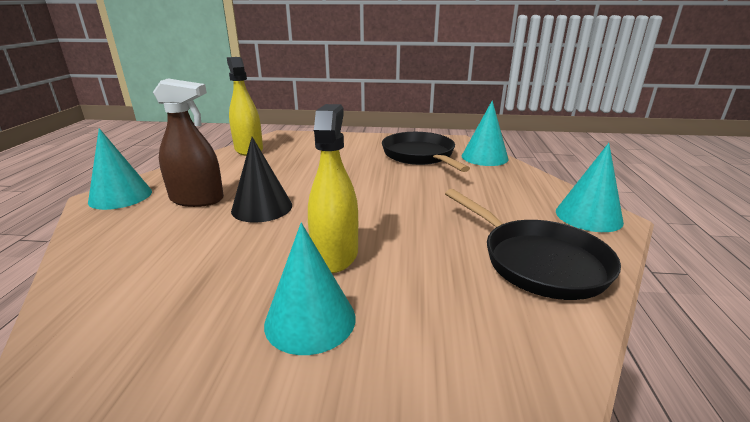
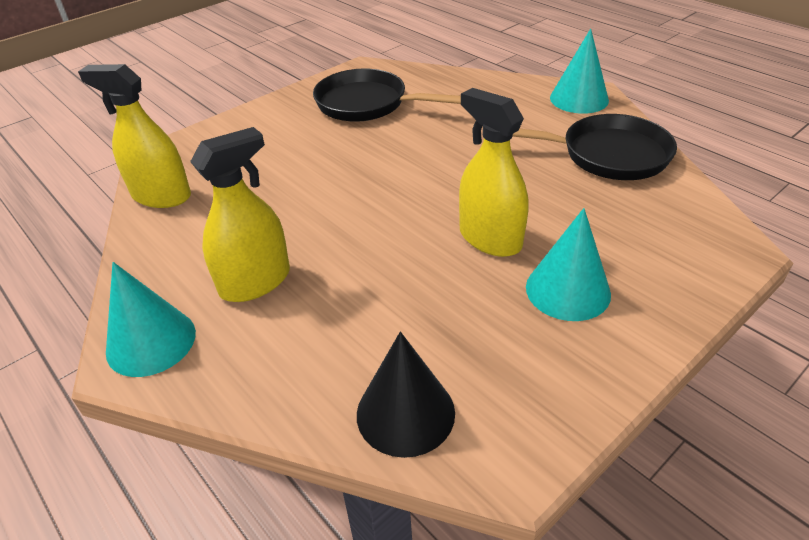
camera: 45 degrees left, 15 degrees up
brown spray bottle [153,79,224,207] -> yellow spray bottle [190,127,290,302]
black cone [231,137,292,223] -> black cone moved to [357,332,455,458]
turquoise cone [462,100,509,166] -> none

